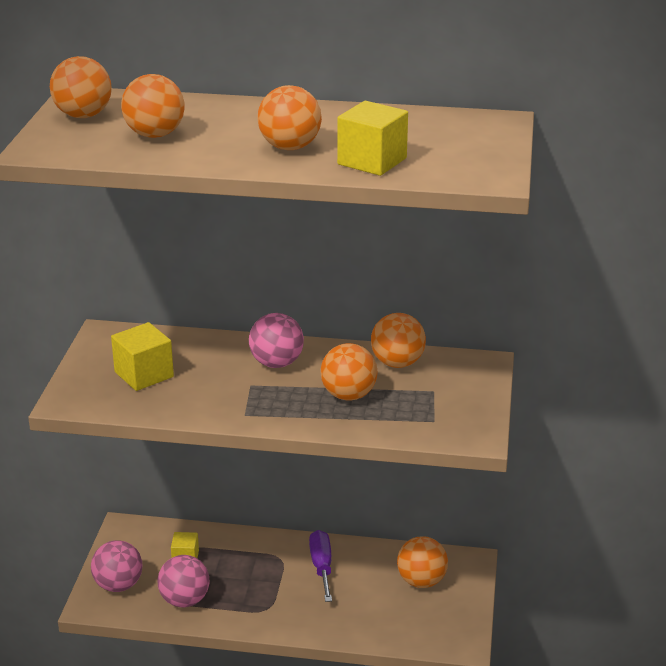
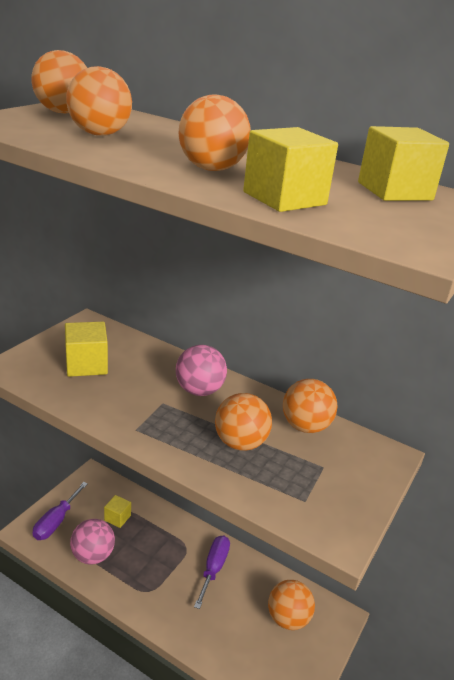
camera: 20 degrees right, 0 degrees up
pink ball [91,540,143,592] -> purple screwdriver [33,482,88,540]
none -> yellow cube [358,126,449,201]

